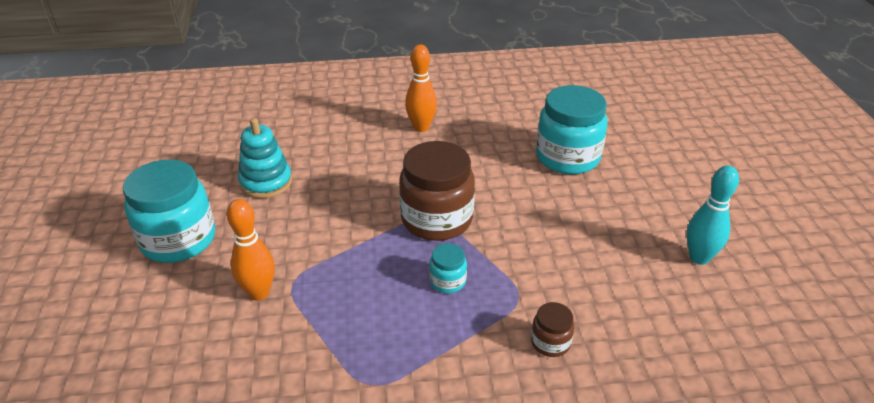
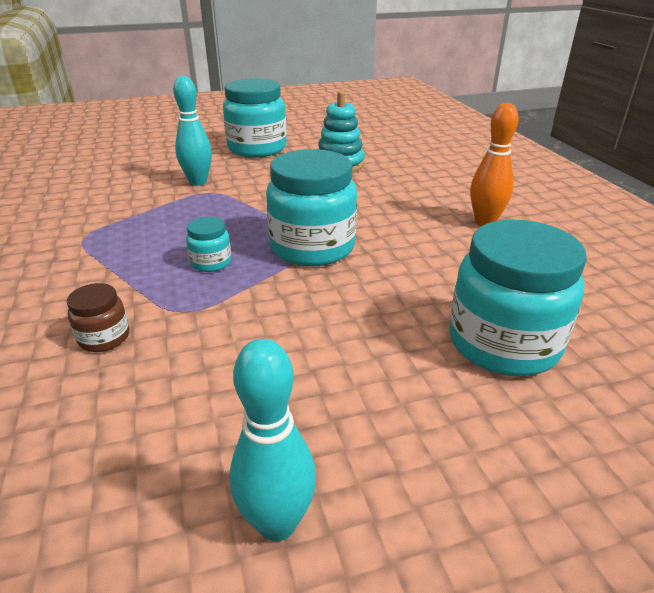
camera: 80 degrees right, 5 degrees down
orange bowling pin [227,199,275,301] -> turquoise bowling pin [173,76,212,186]
brown jar [399,141,475,241] -> turquoise jar [266,149,357,266]

